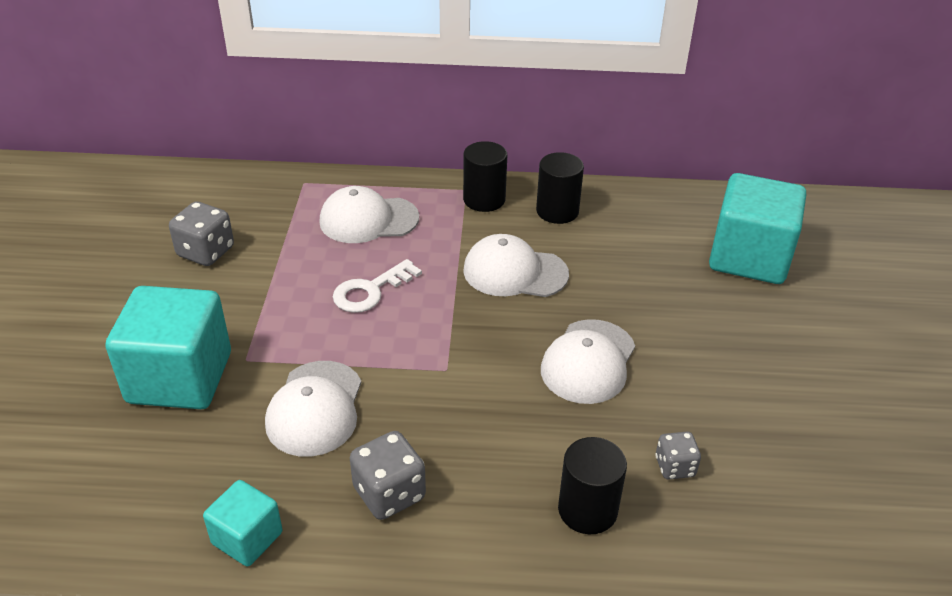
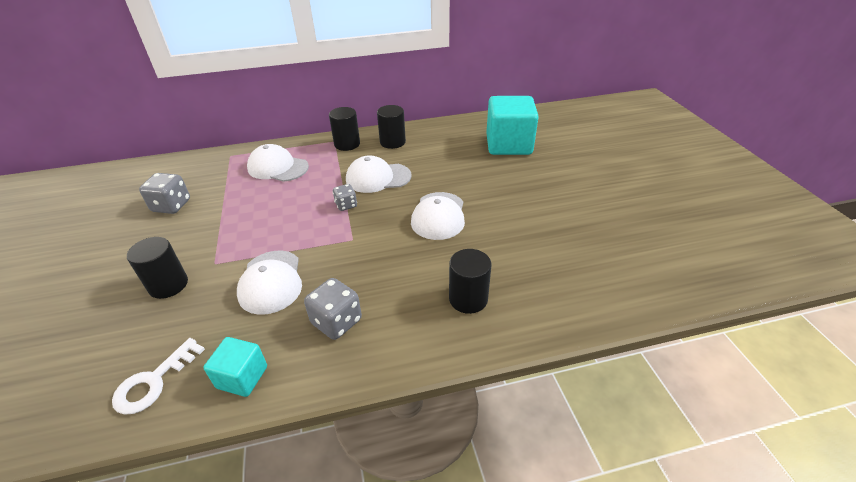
camera: 15 degrees left, 0 degrees up
turquoise cube [106,286,231,409] -> black cylinder [127,237,188,299]
white cap [319,186,419,243] -> white cap turned 45 degrees clockwise [247,144,309,182]
white key [333,259,422,313] -> white key moved to [112,338,205,414]
grey dice [655,432,701,480] -> grey dice moved to [333,184,357,211]

